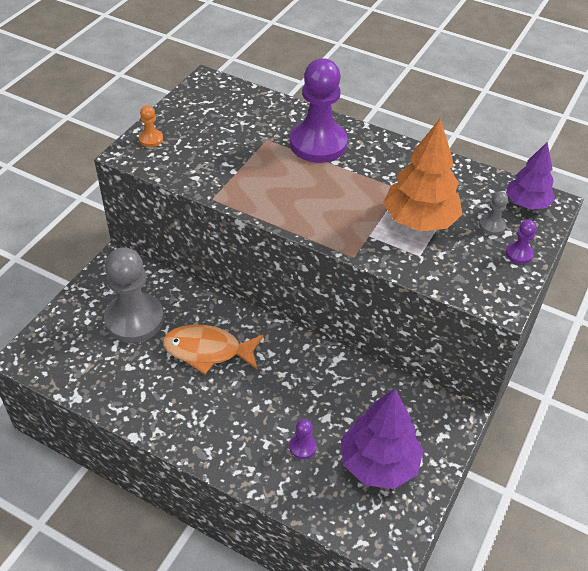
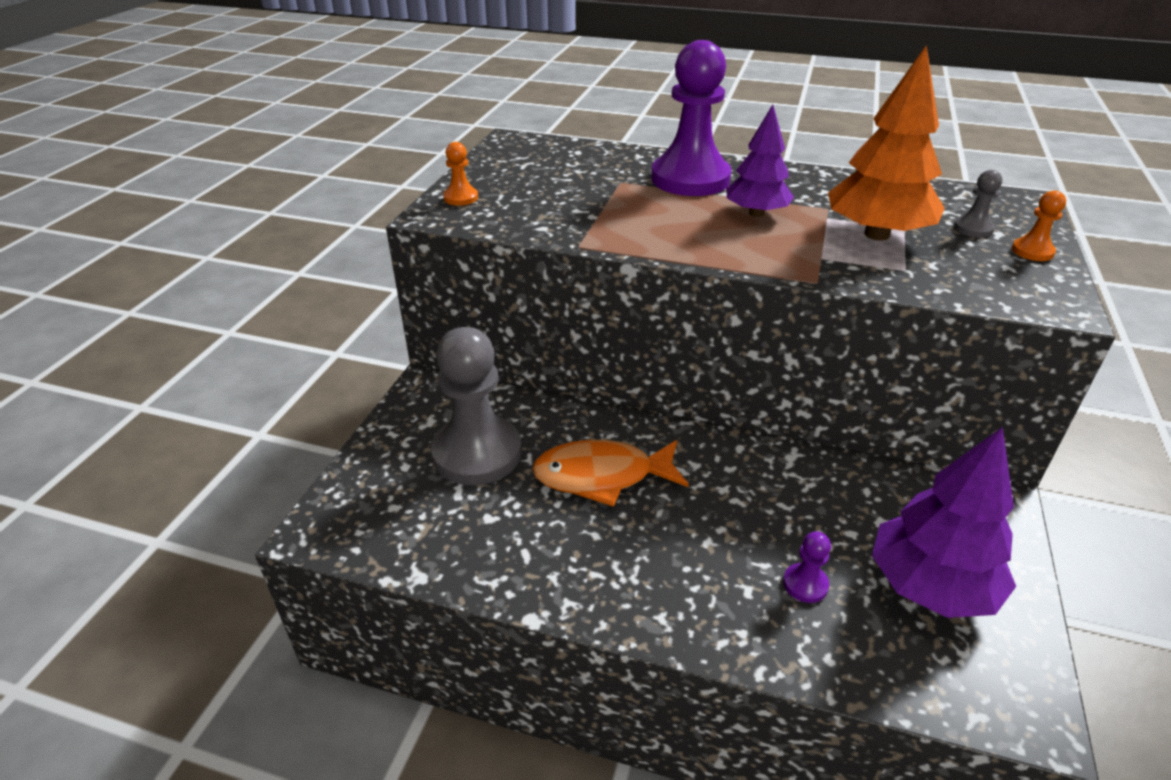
camera: 10 degrees left, 10 degrees down
purple pawn [505,220,537,264] -> orange pawn [1012,190,1066,261]
purple tree [506,142,555,210] -> purple tree moved to [727,105,794,217]

